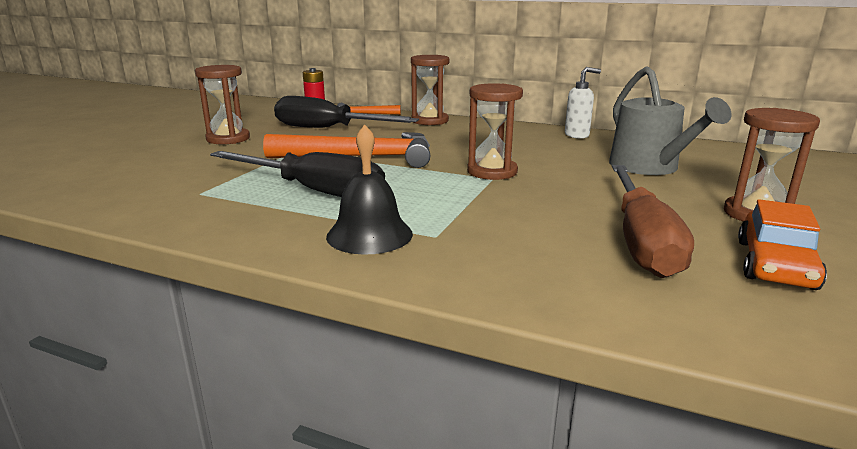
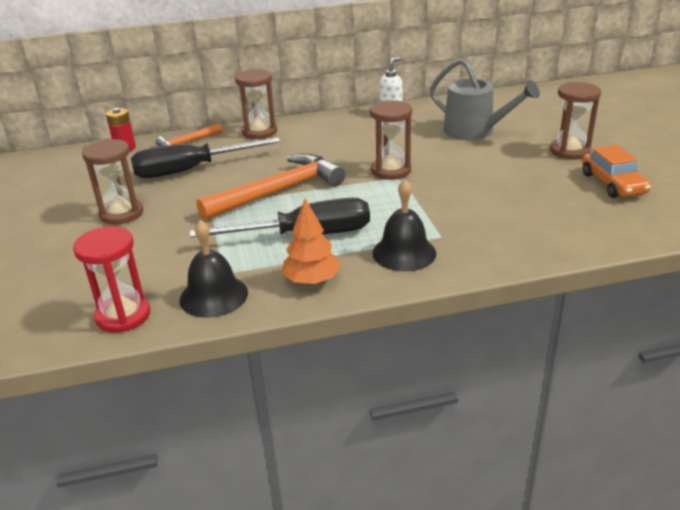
camera: 35 degrees left, 10 degrees up
brown screwdriver [612,165,694,278] -> none
none -> red hourglass [73,226,150,333]
none -> black bell [180,220,248,318]
none -> orange tree [282,198,341,285]

